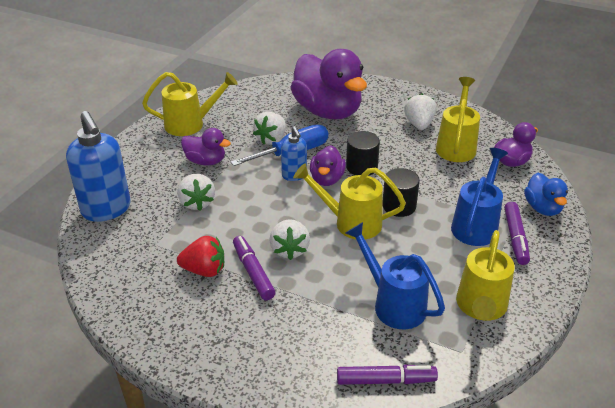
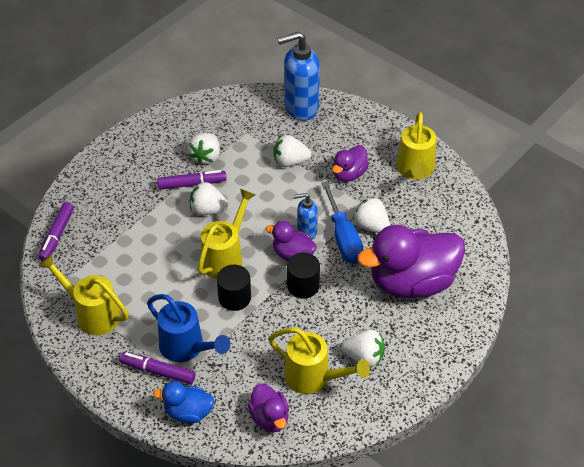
camera: 105 degrees right, 10 degrees up
red strawberry [177,236,224,277] -> white strawberry [188,133,220,165]
blue watering can [346,222,445,329] -> none

